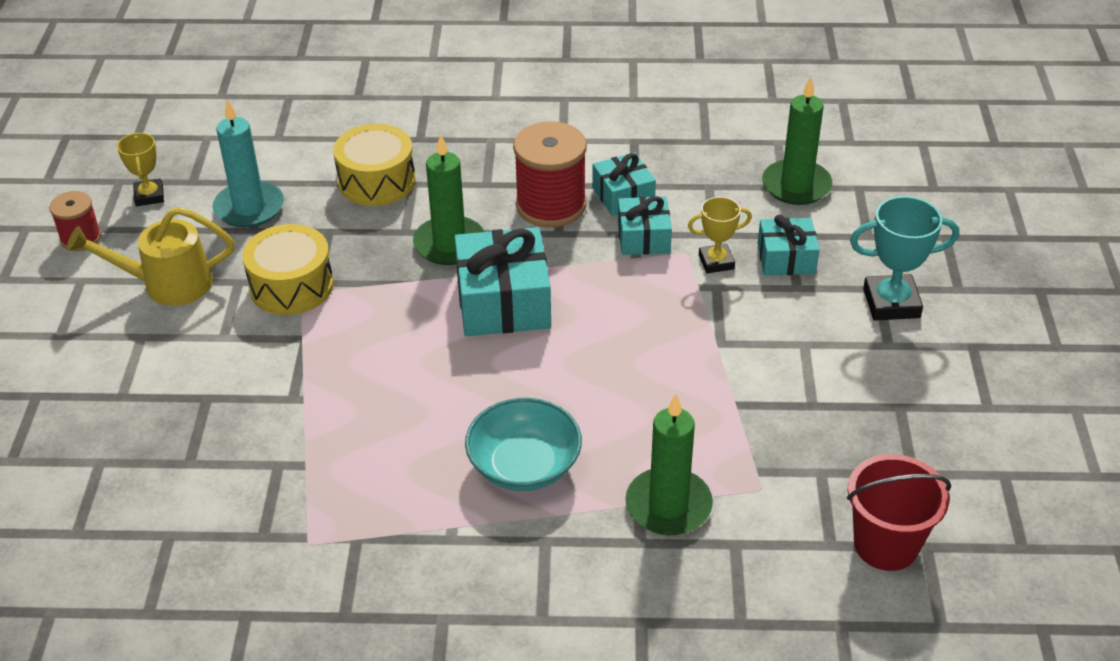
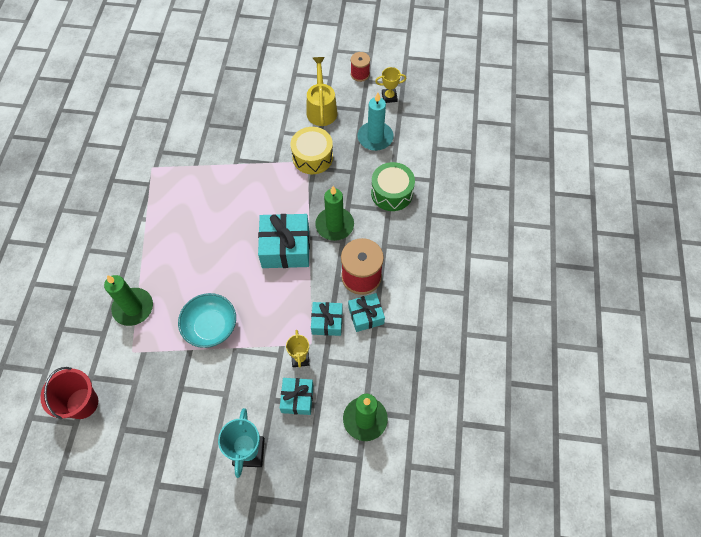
camera: 95 degrees right, 20 degrees up
yellow drum [333,124,415,206] -> green drum [371,162,415,211]
turquoise bowl [465,398,582,491] -> turquoise bowl moved to [178,293,236,348]

